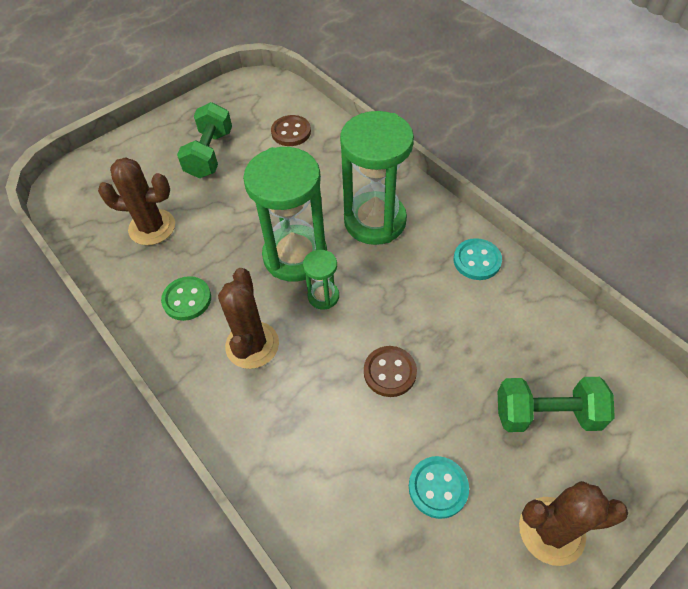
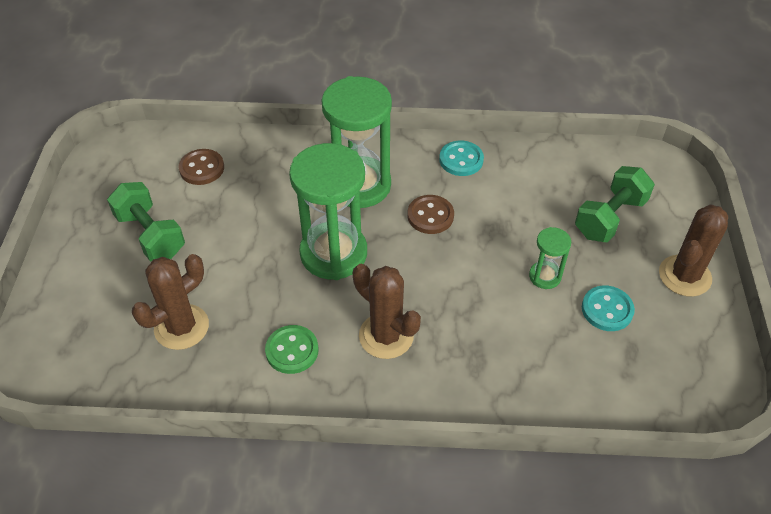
camera: 50 degrees left, 5 degrees down
green hourglass [303,250,339,309] -> green hourglass moved to [529,227,571,289]
brown button [364,346,417,397] -> brown button moved to [408,195,454,234]

